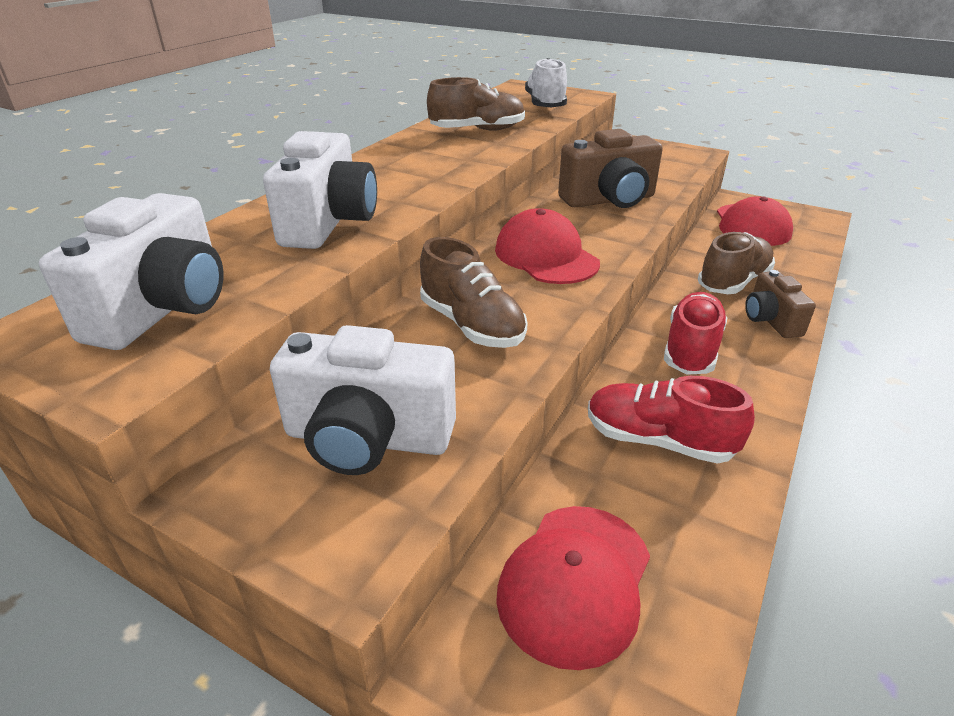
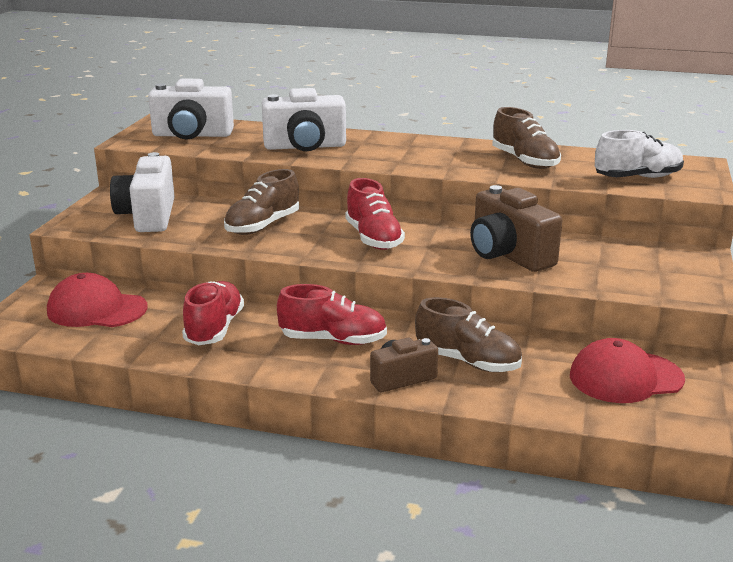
camera: 75 degrees right, 10 degrees down
red cap [495,208,600,284] -> red shoe [345,178,405,250]

